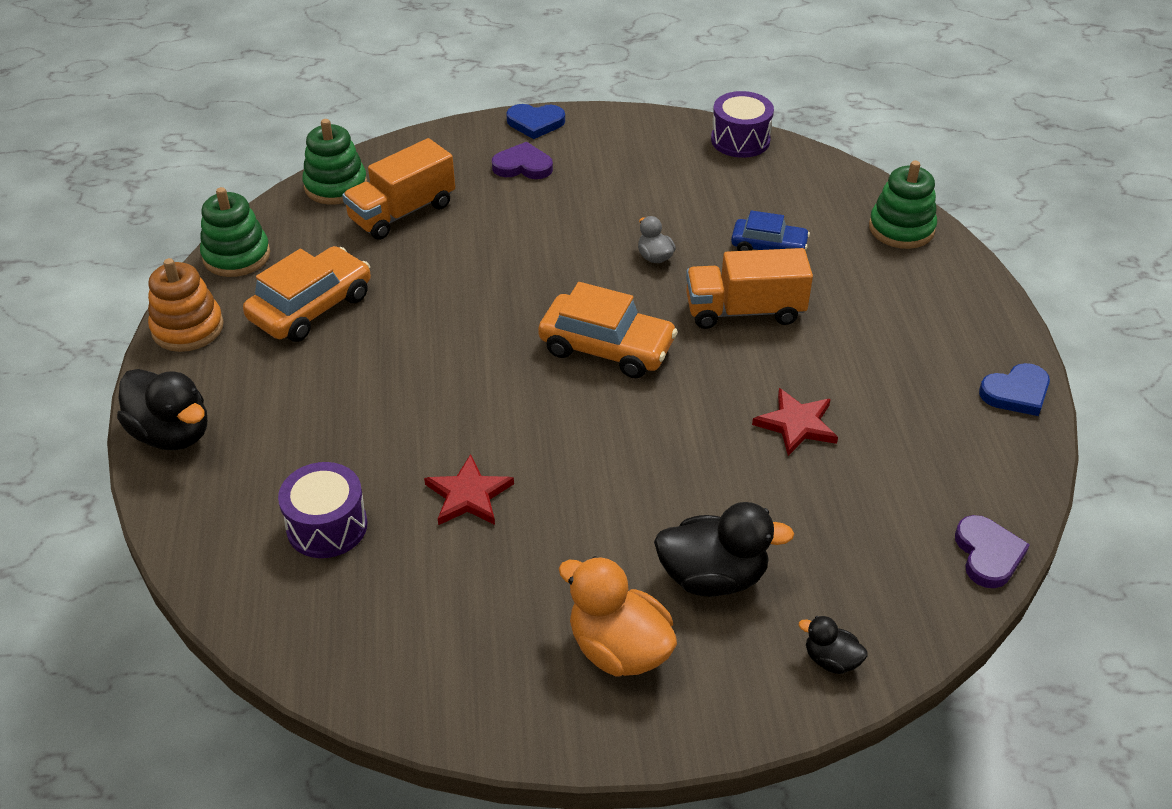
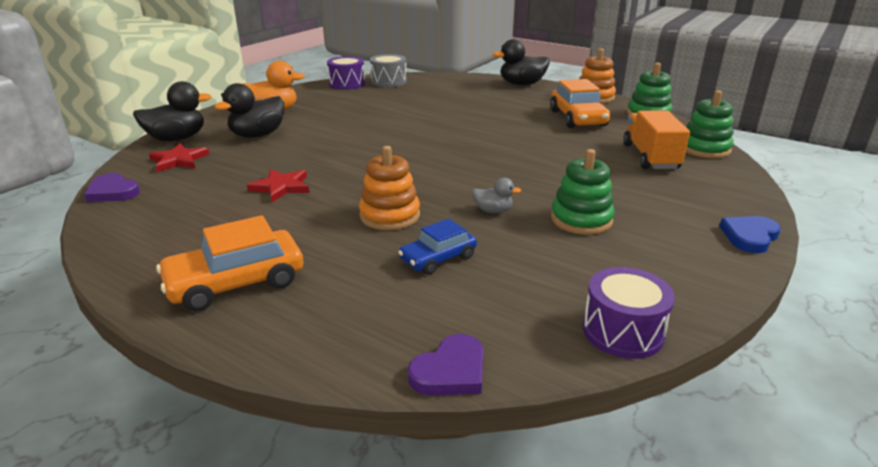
camera: 130 degrees right, 15 degrees down
purple drum [278,462,368,558] -> purple drum moved to [327,56,365,90]
red star [424,454,514,525] -> red star moved to [149,143,209,172]
purple heart [492,142,553,179] -> purple heart moved to [408,334,483,396]
orange car [538,282,678,378] -> orange car moved to [156,215,303,311]
orange truck [686,248,813,329] -> orange stacking toy [359,146,420,230]
black duck [799,616,868,674] -> black duck [133,81,212,141], size x1.95
green stacking toy [869,160,937,249] -> green stacking toy moved to [551,149,615,235]
blue heart [979,363,1050,416] -> none
none -> grey drum [370,54,407,87]

